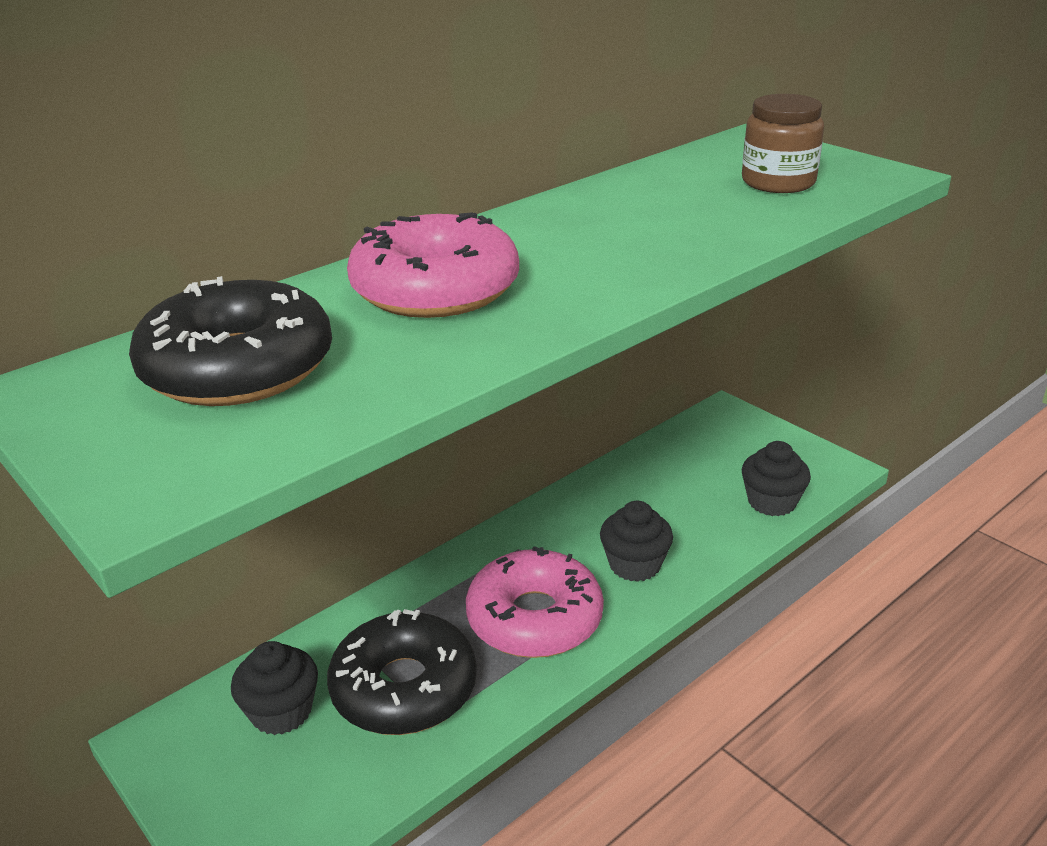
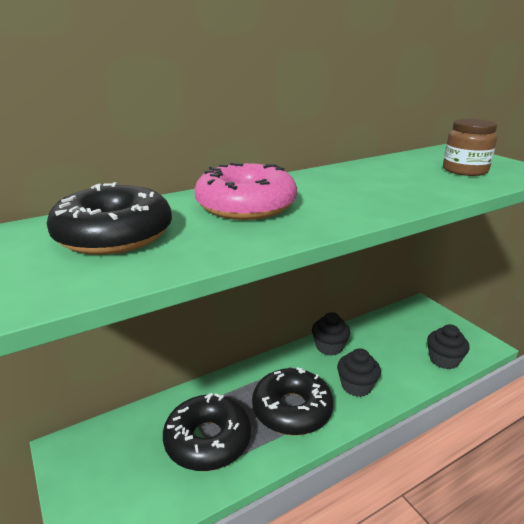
camera: 10 degrees right, 5 degrees down
black cupcake [231,641,318,735] -> black cupcake moved to [312,312,350,356]
pink donut [466,546,604,658] -> black donut [252,367,334,436]

